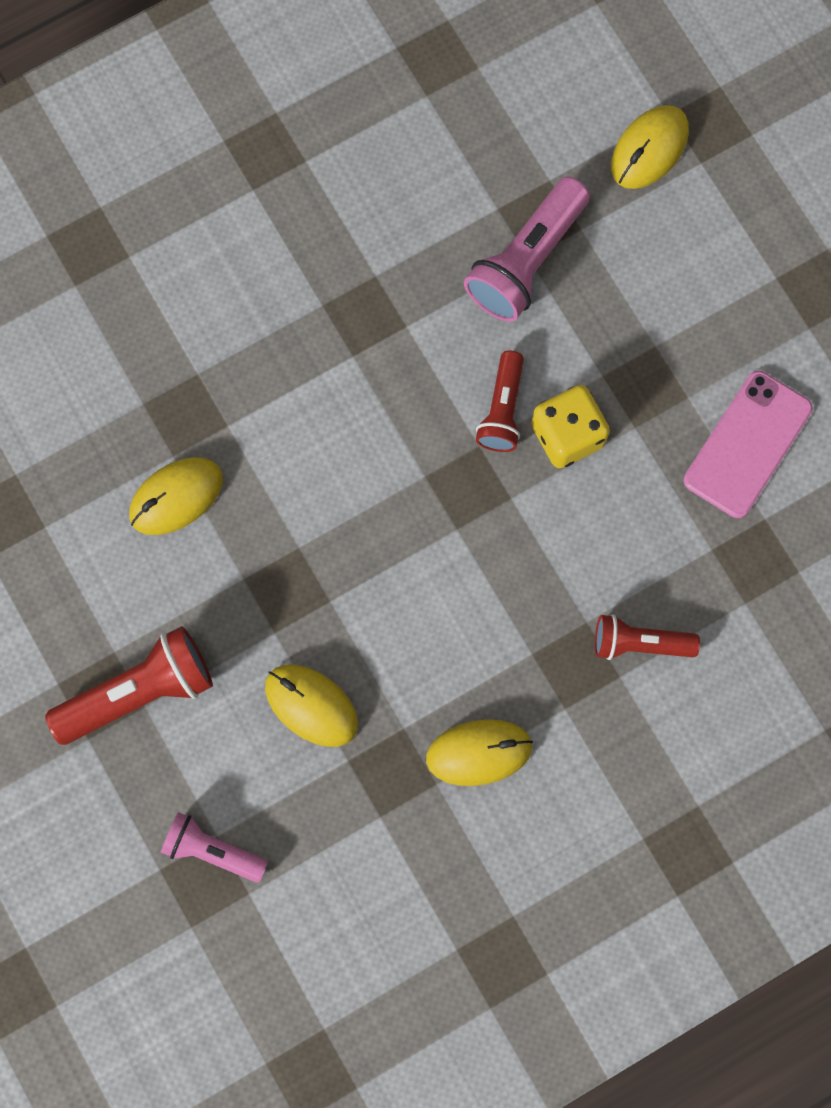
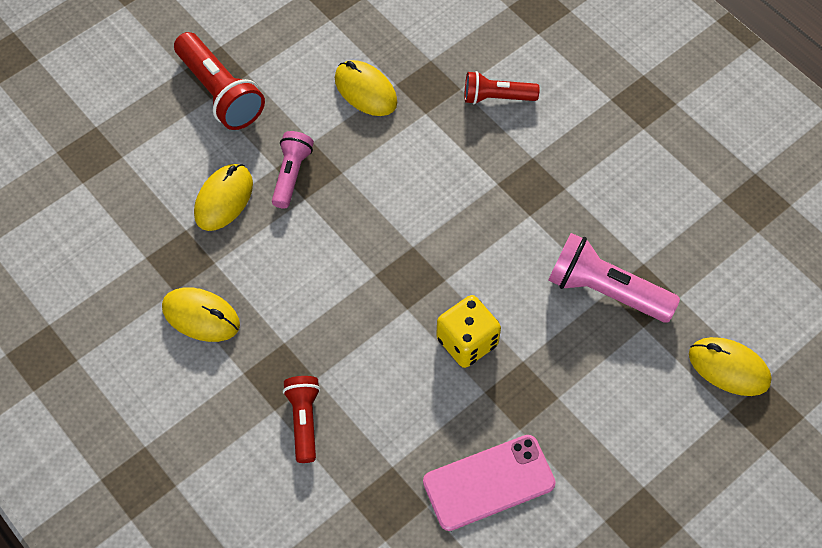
camera: 80 degrees right, 15 degrees down
pink flashlight [161,812,268,883] -> pink flashlight moved to [272,131,314,209]
yellow mouse [426,719,533,786] -> yellow mouse turned 45 degrees counterclockwise [162,287,240,342]
red flashlight [476,351,524,452] -> red flashlight moved to [465,71,539,104]
pink phone [684,371,813,518] -> pink phone turned 45 degrees counterclockwise [423,435,556,531]

